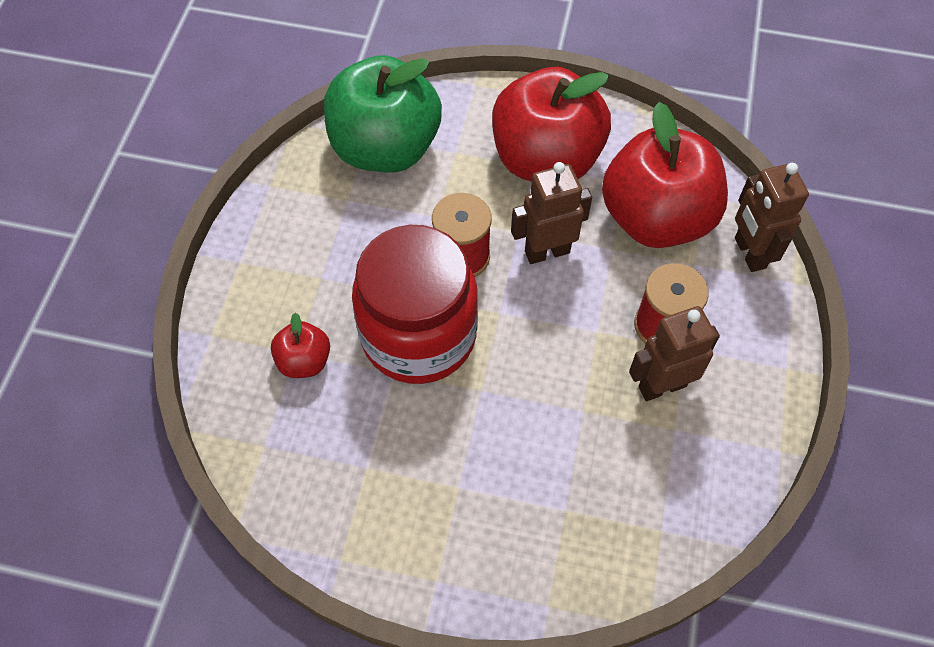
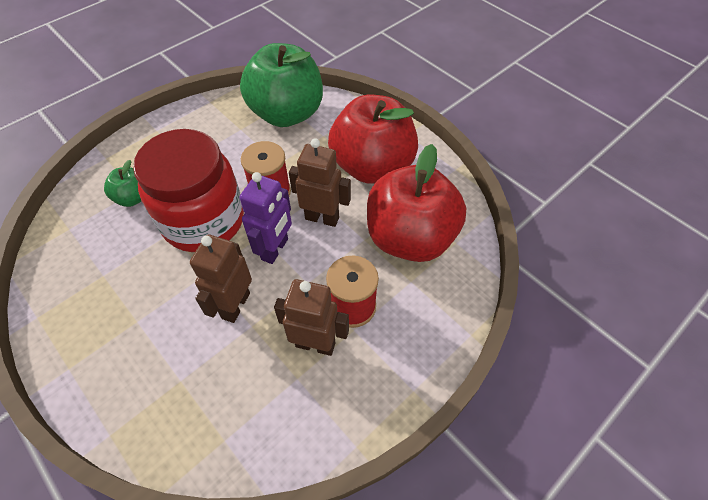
camera: 35 degrees right, 5 degrees down
red apple [271,313,330,378] -> green apple [104,160,141,207]
brown robot [735,163,809,272] -> brown robot moved to [190,235,252,323]
none -> purple robot [239,172,292,264]

